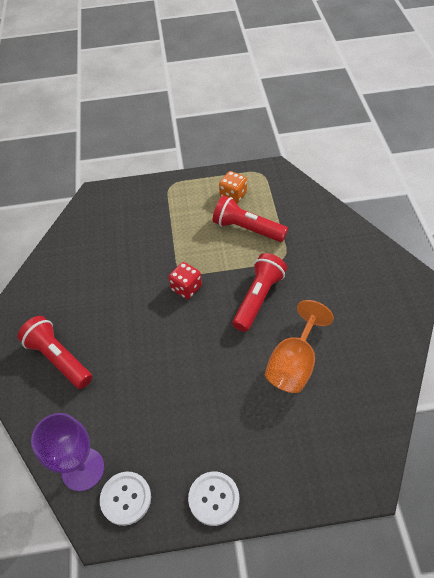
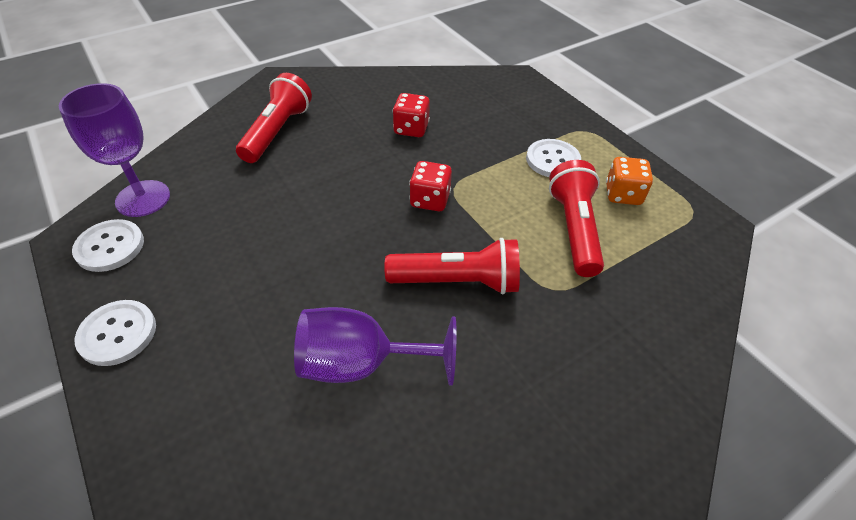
camera: 60 degrees right, 5 degrees down
orange goblet [265,300,334,393] -> purple goblet [294,307,457,385]
none -> red dice [393,93,430,137]
none -> white button [526,139,581,177]

